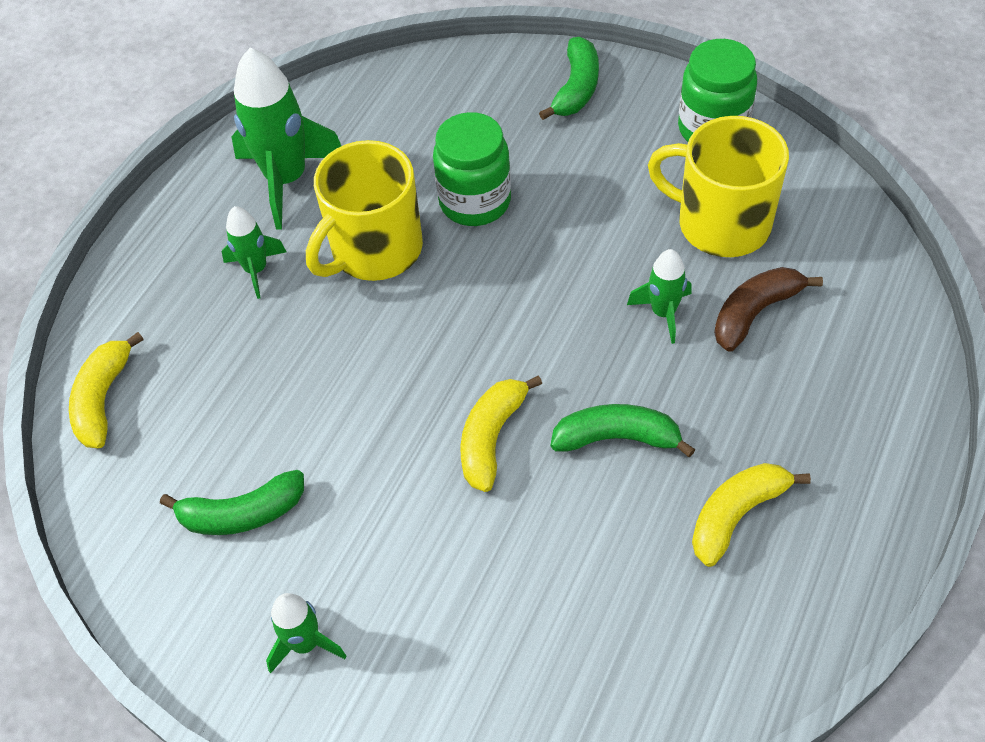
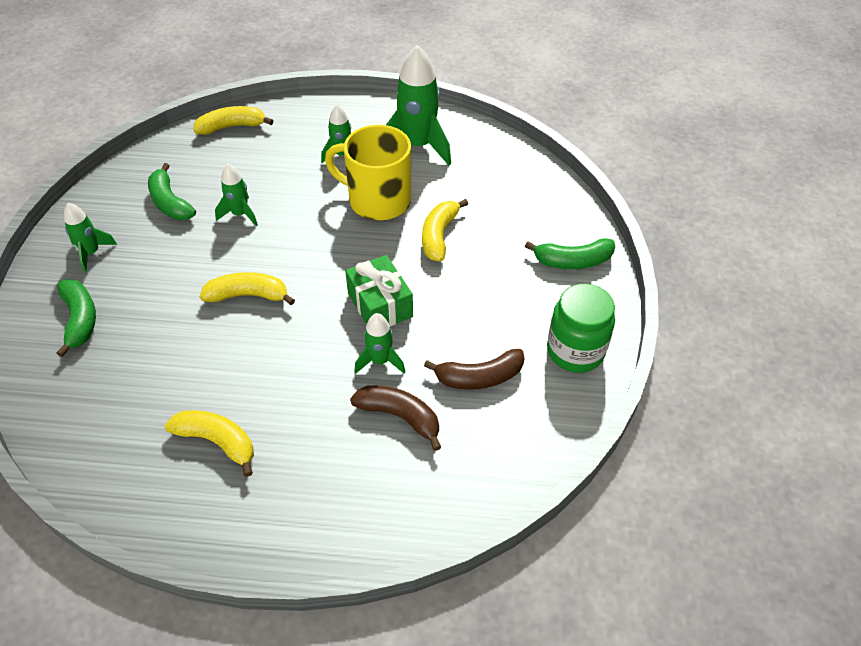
camera: 65 degrees right, 5 degrees down
green jar [433,112,511,226] -> yellow banana [422,199,468,261]
green banana [551,404,696,457] -> green banana moved to [56,279,96,357]
yellow mug [648,116,789,257] -> brown banana [424,349,525,390]
none -> green rocket [215,164,258,226]
none -> green gift [345,255,413,326]

